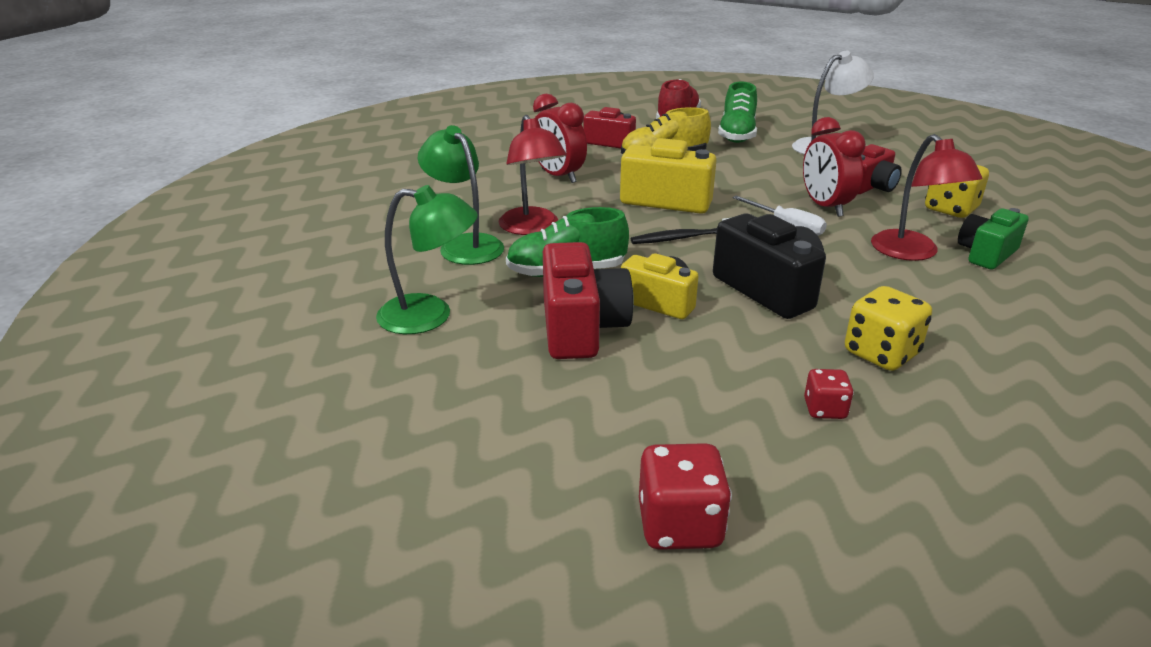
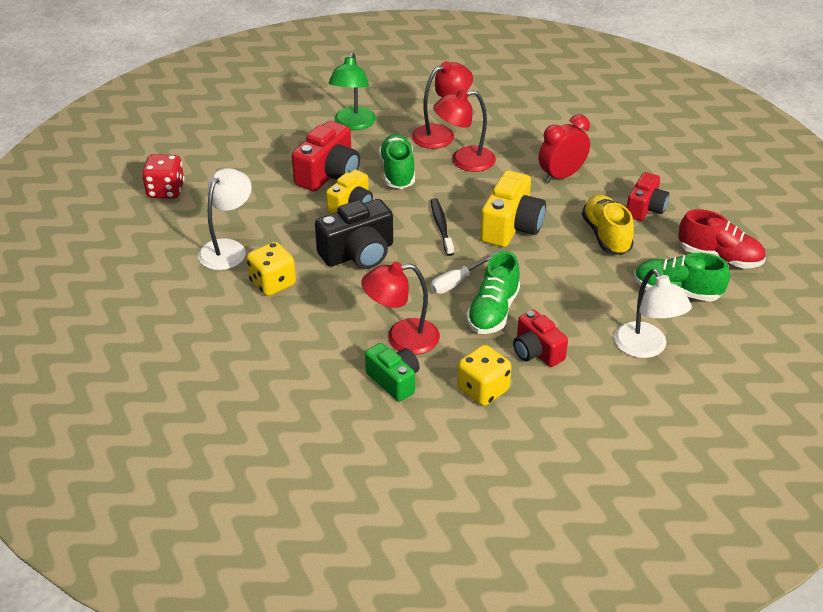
camera: 95 degrees right, 10 degrees up
green lamp [418,125,504,265] -> red lamp [412,61,473,149]
red camera [543,242,634,359] -> red camera turned 60 degrees counterclockwise [292,121,360,191]
red clock [803,117,866,217] -> green shoe [466,251,520,334]
red dice [804,369,854,419] -> white lamp [198,168,252,270]

